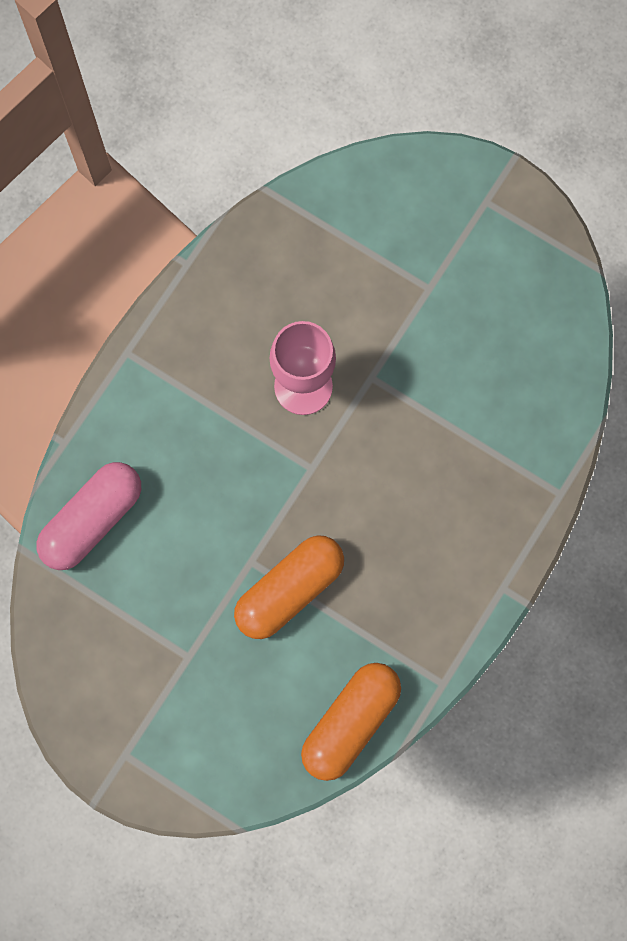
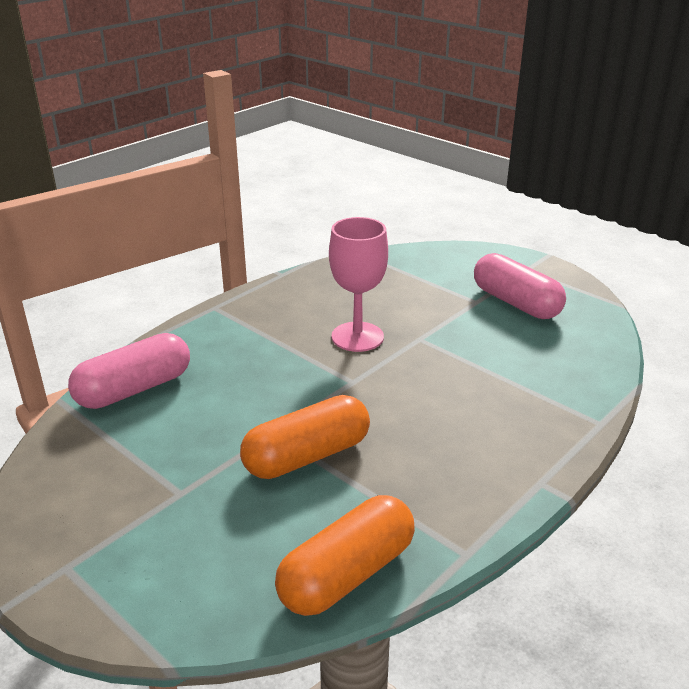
camera: 10 degrees right, 45 degrees down
none -> pink capsule [474,253,566,319]

